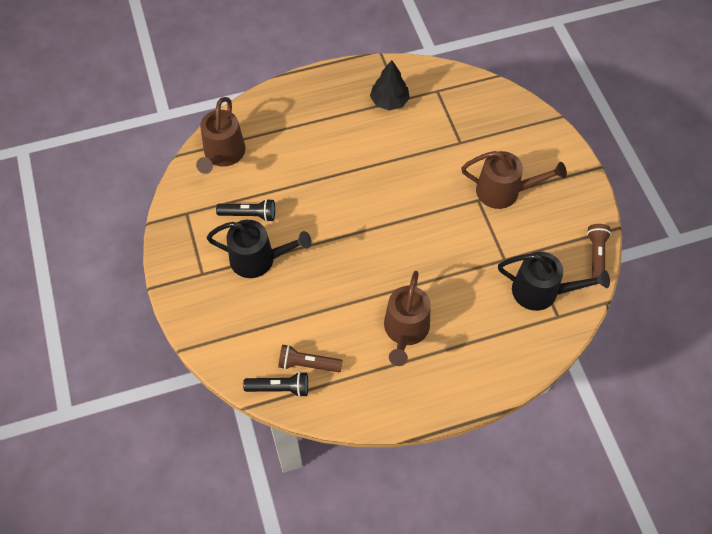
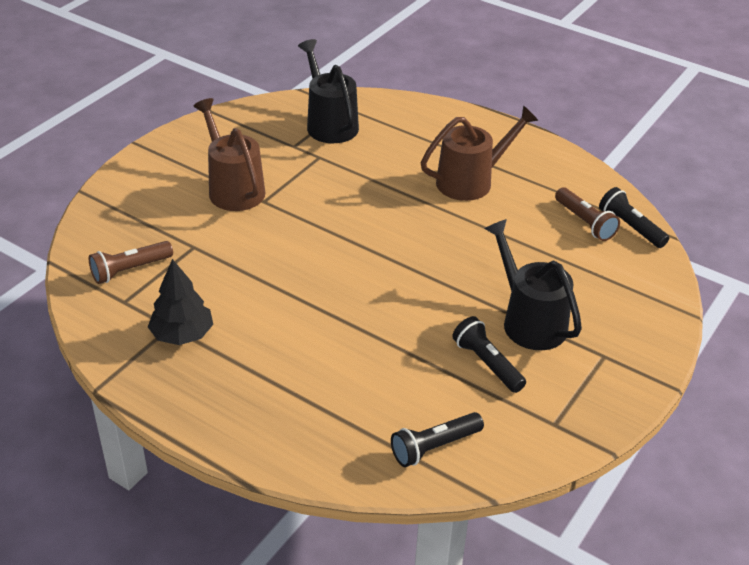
camera: 130 degrees left, 20 degrees down
brown watering can [196,97,246,174] -> black flashlight [391,412,484,467]
brown flashlight [587,224,611,278] -> brown flashlight moved to [89,241,173,284]

